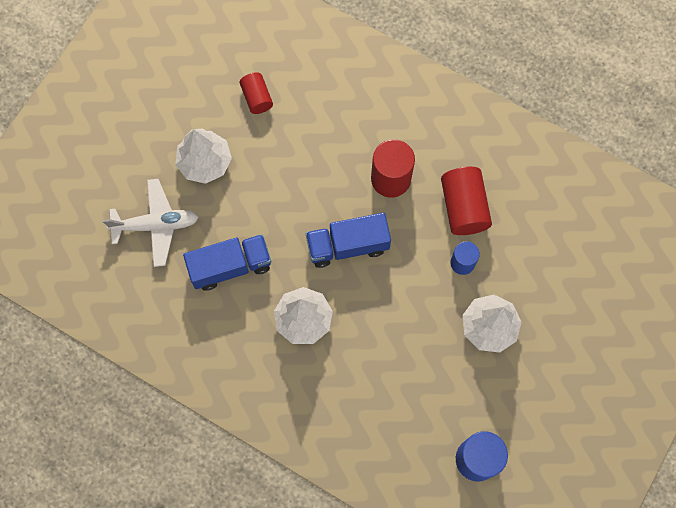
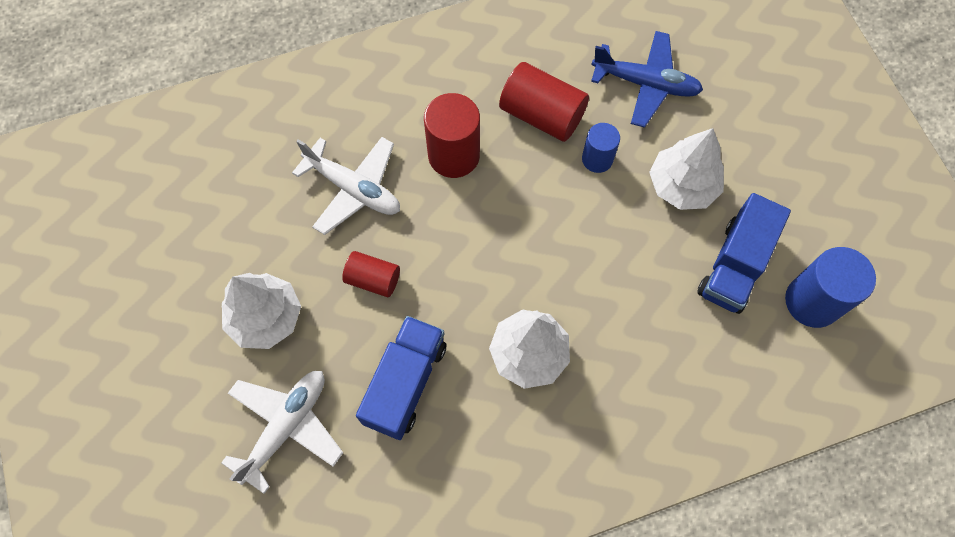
camera: 50 degrees left, 5 degrees down
red cylinder [240,72,273,114] -> red cylinder moved to [342,251,400,297]
blue truck [306,213,391,268] -> blue truck moved to [697,193,791,314]
none -> white plane [292,137,400,235]
none -> blue plane [591,31,703,128]

